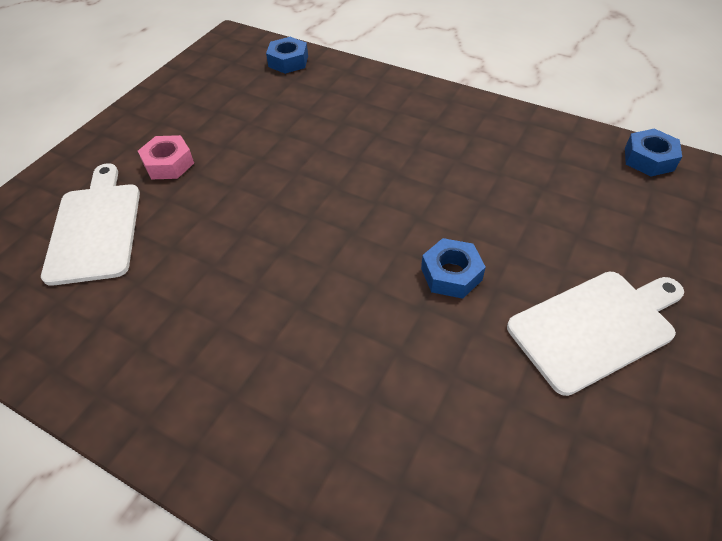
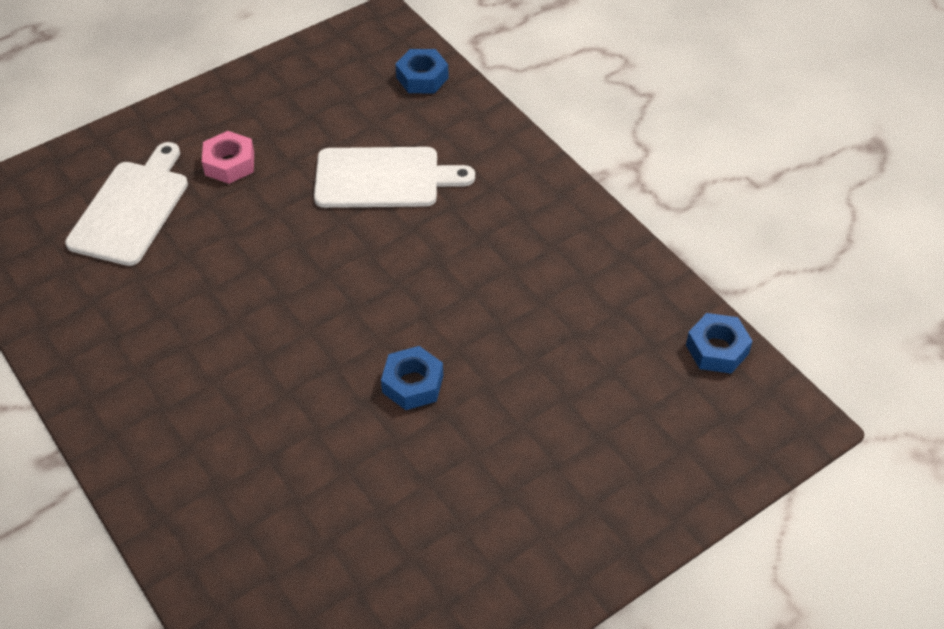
camera: 25 degrees right, 0 degrees up
white cutting board [507,272,684,396] -> white cutting board moved to [314,147,475,208]

